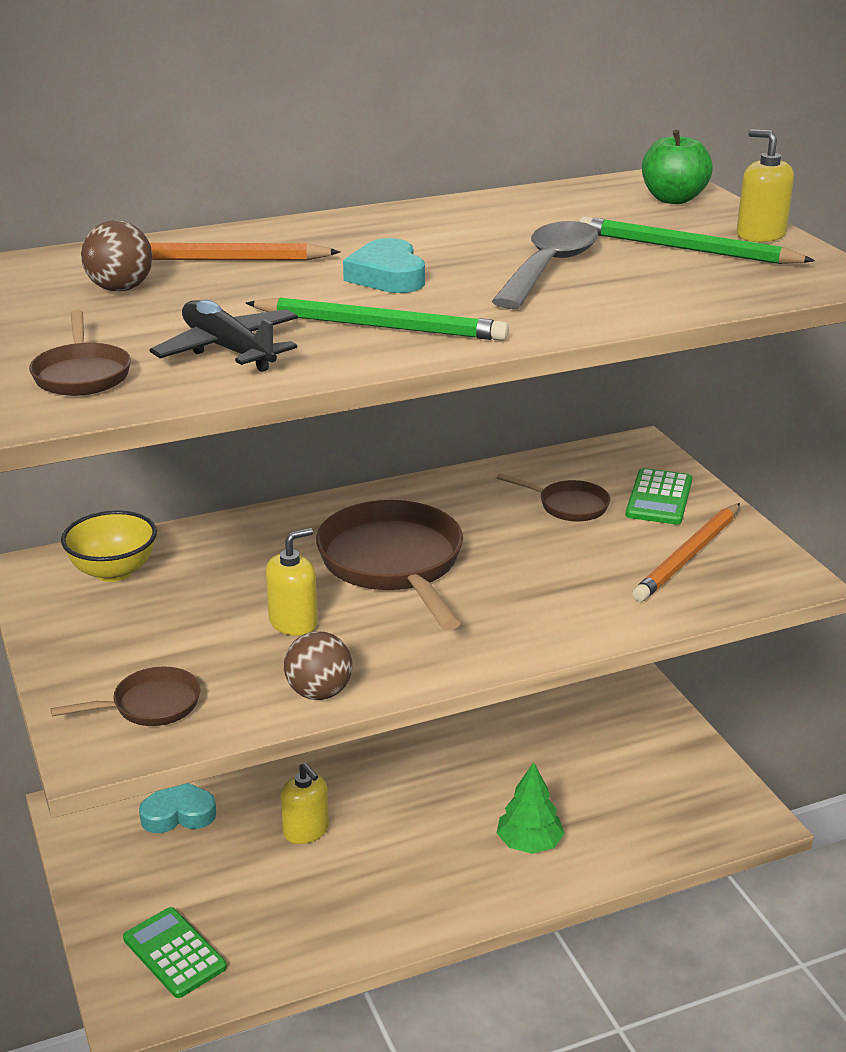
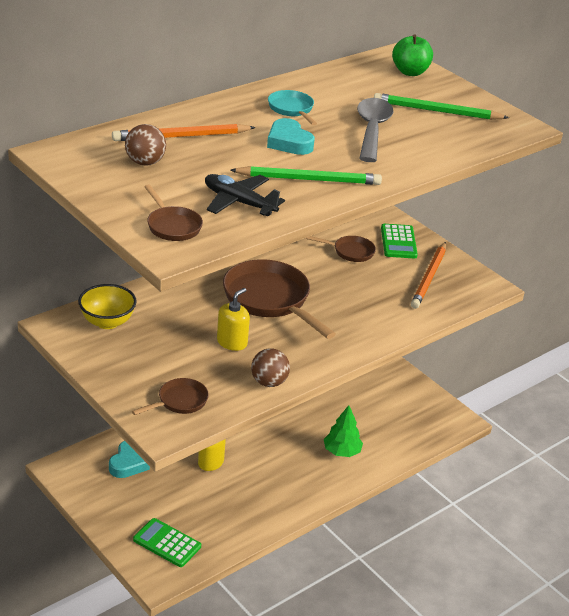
camera: 20 degrees left, 5 degrees up
turquoise heart [139,783,216,833] -> turquoise heart turned 135 degrees clockwise [109,441,150,478]
yellow soap dispenser [737,129,794,242] -> none
none -> turquoise pan [268,90,317,125]

